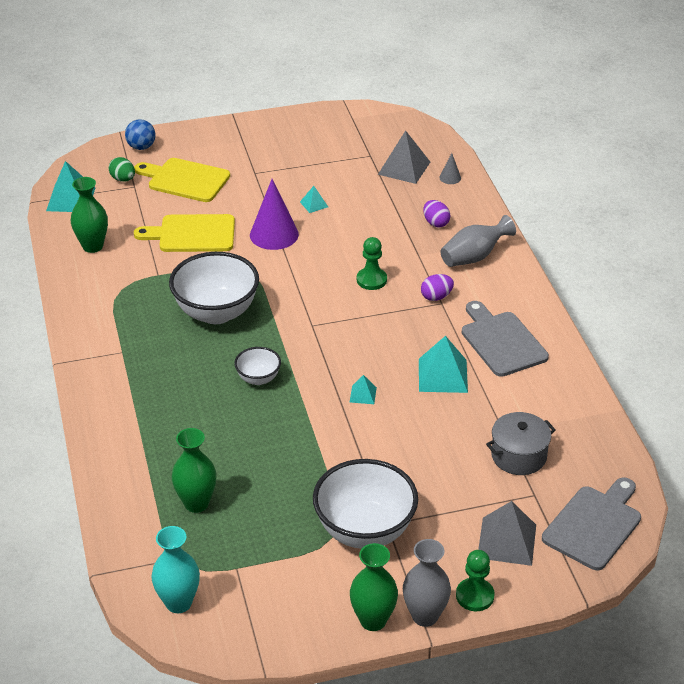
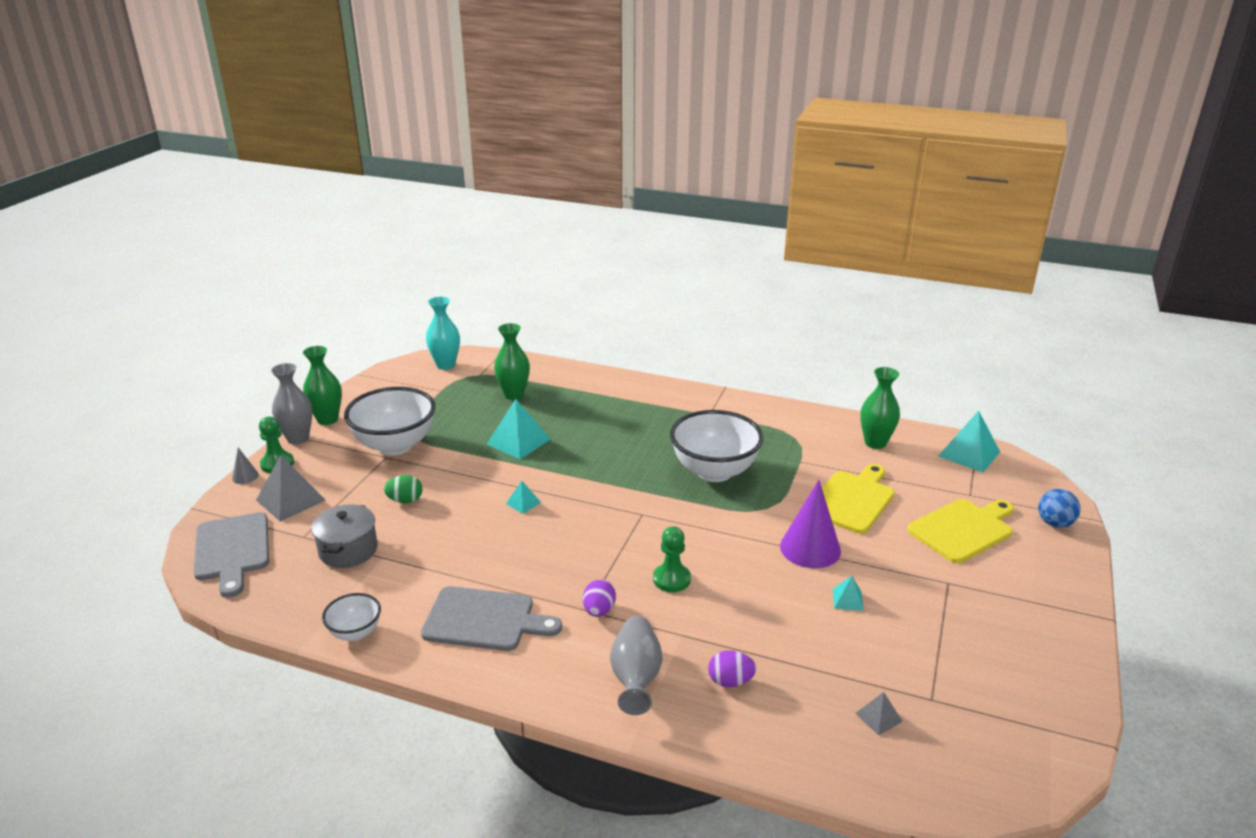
camera: 125 degrees right, 10 degrees down
green egg [109,157,135,182] -> green egg moved to [384,475,423,503]
white bowl [234,347,281,385] -> white bowl moved to [322,593,381,641]
grey pyramid [378,130,430,184] -> grey pyramid [855,692,903,736], size x0.51
turquoise pyramid [419,336,468,393] -> turquoise pyramid moved to [487,399,551,459]
grey cone [440,153,461,184] -> grey cone moved to [232,447,259,484]

